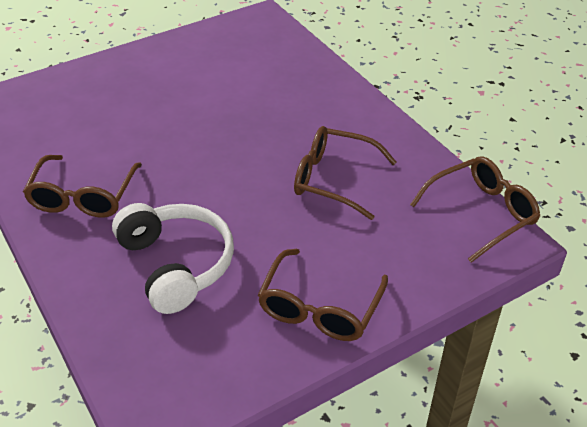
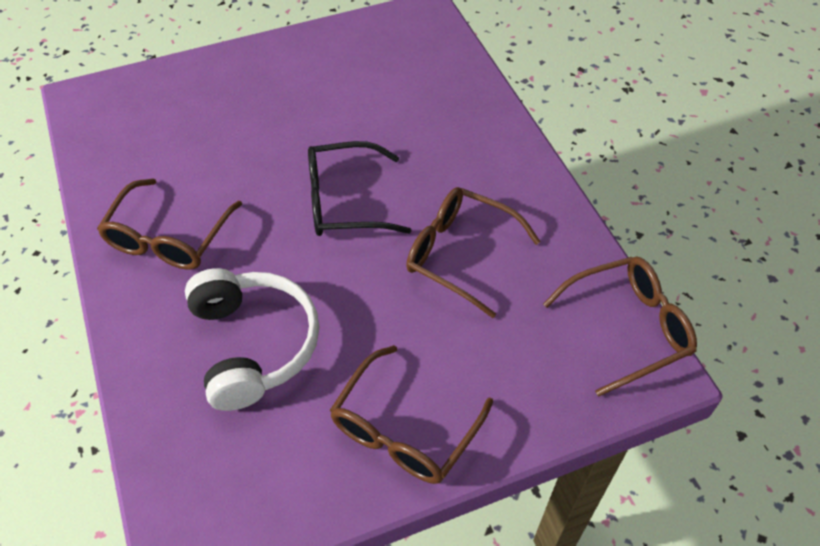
camera: 10 degrees right, 10 degrees up
none -> black glasses [308,141,412,236]

